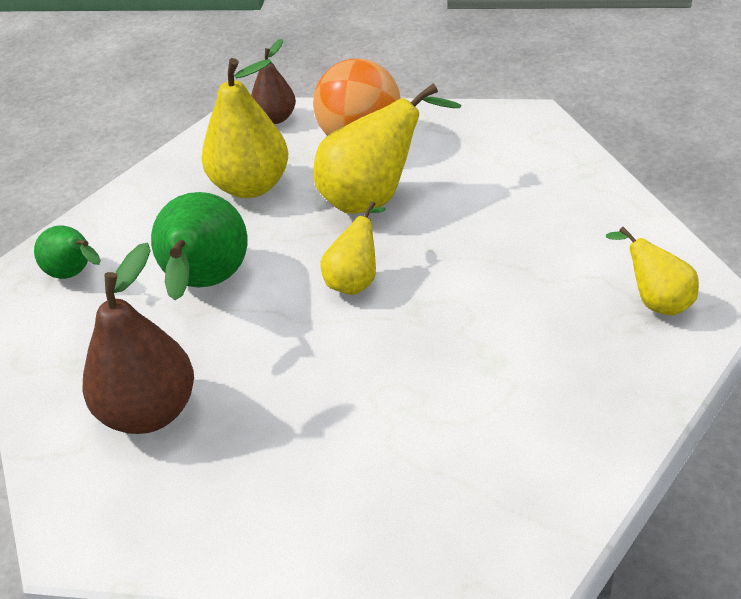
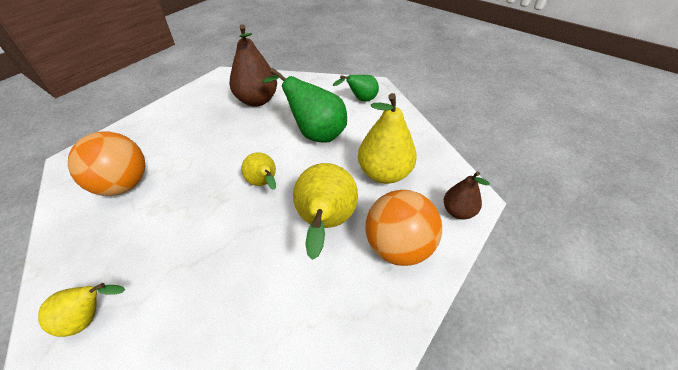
camera: 115 degrees right, 5 degrees up
none -> orange ball [68,131,145,196]

